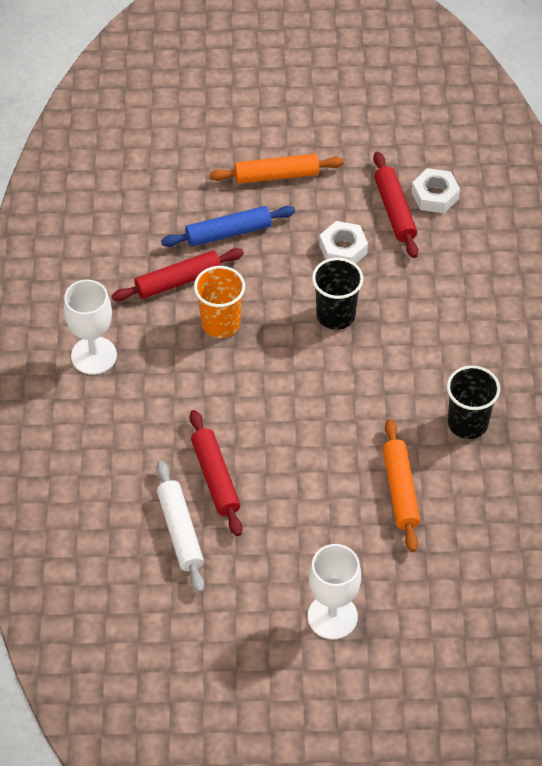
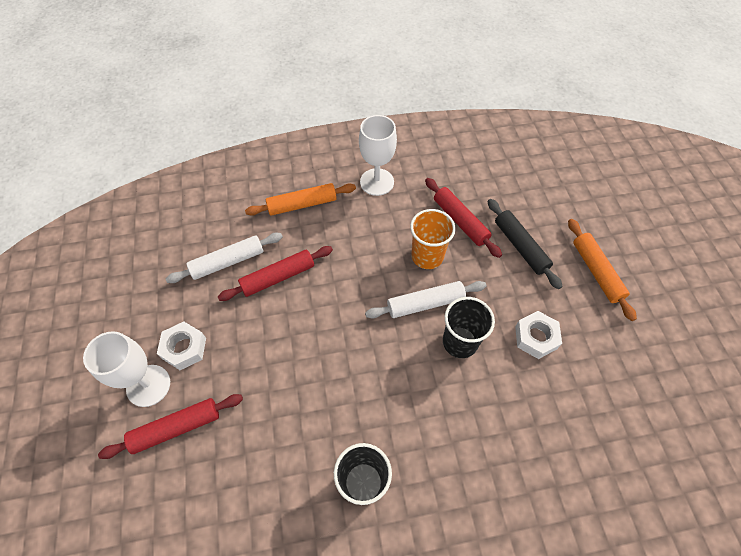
camera: 80 degrees right, 5 degrees up
blue rolling pin [161,206,295,247] -> black rolling pin [488,199,563,289]
red rolling pin [373,152,418,258] -> red rolling pin moved to [98,394,243,459]
orange rolling pin [383,419,420,552] -> orange rolling pin moved to [245,183,356,216]
white nut [411,168,460,213] -> white nut moved to [157,322,206,370]
none -> white rolling pin [365,281,486,318]

